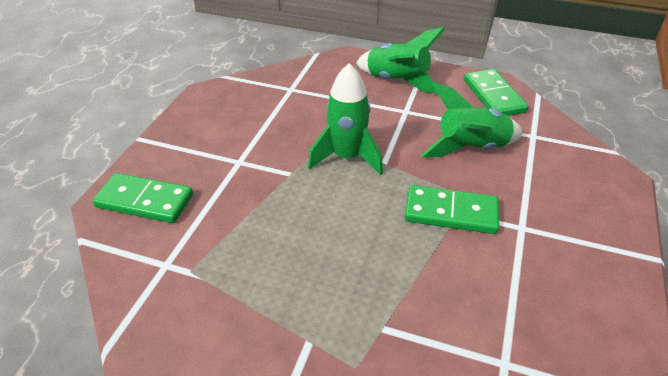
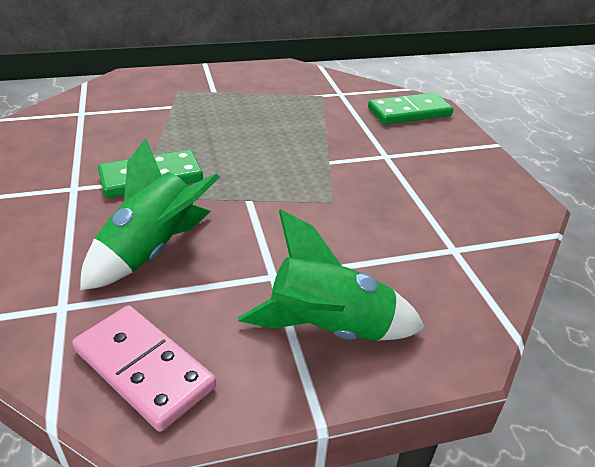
camera: 145 degrees right, 5 degrees down
green rocket [308,63,383,175] -> none
green domino [464,69,529,116] -> pink domino [72,306,216,432]

